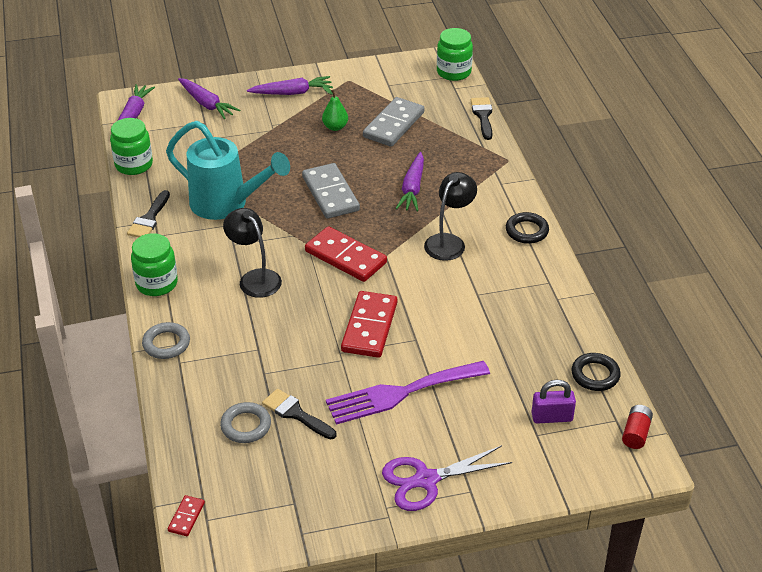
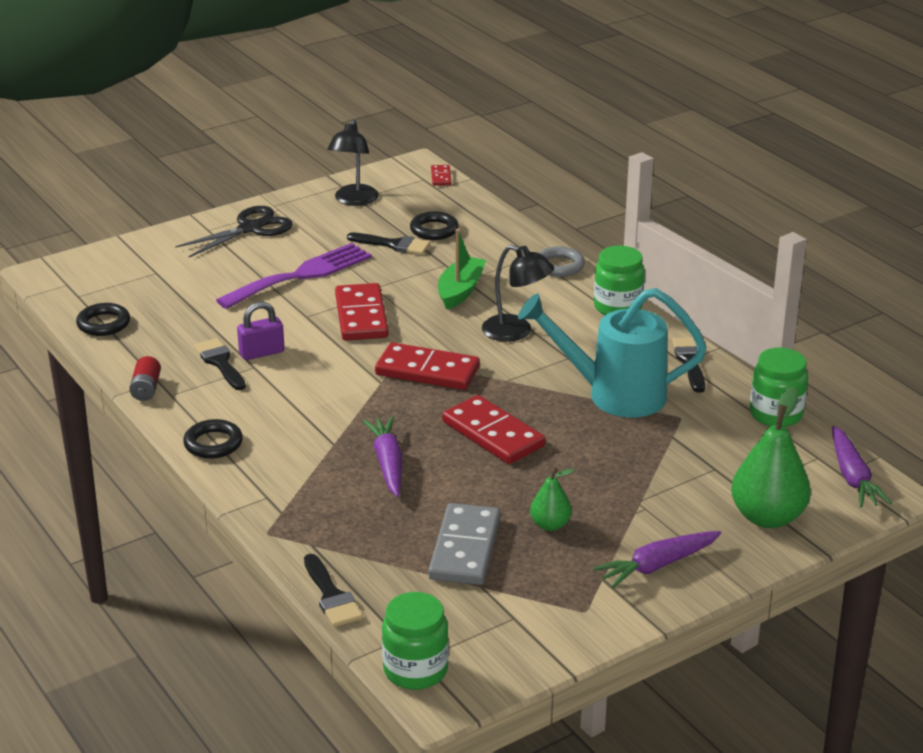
camera: 160 degrees right, 10 degrees down
purple carrot [178,78,240,119] -> green pear [731,386,811,528]
grey ring [220,402,271,443] -> black ring [410,211,459,240]
grey domino [302,163,360,219] -> red domino [442,395,545,464]
purple scissors [382,445,512,511] -> black scissors [175,206,293,258]
black lamp [424,172,477,261] -> black lamp moved to [327,119,379,206]
purple padlock [531,380,576,424] -> purple padlock moved to [237,302,285,360]
red battery [622,405,653,449] -> red battery moved to [129,356,161,401]
none -> black brush [194,338,246,390]
none -> green boat [438,229,486,310]

